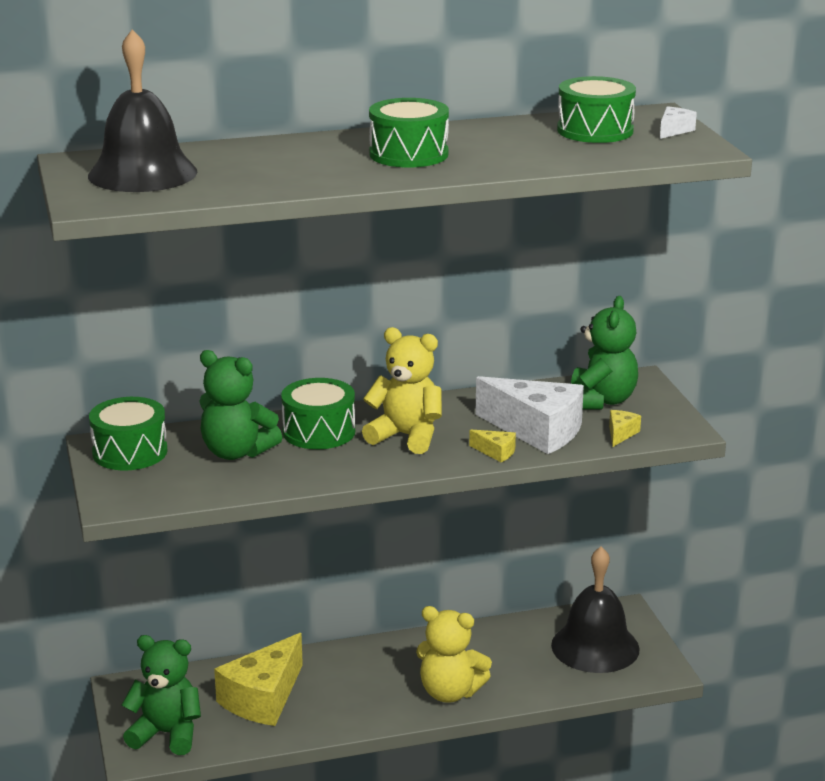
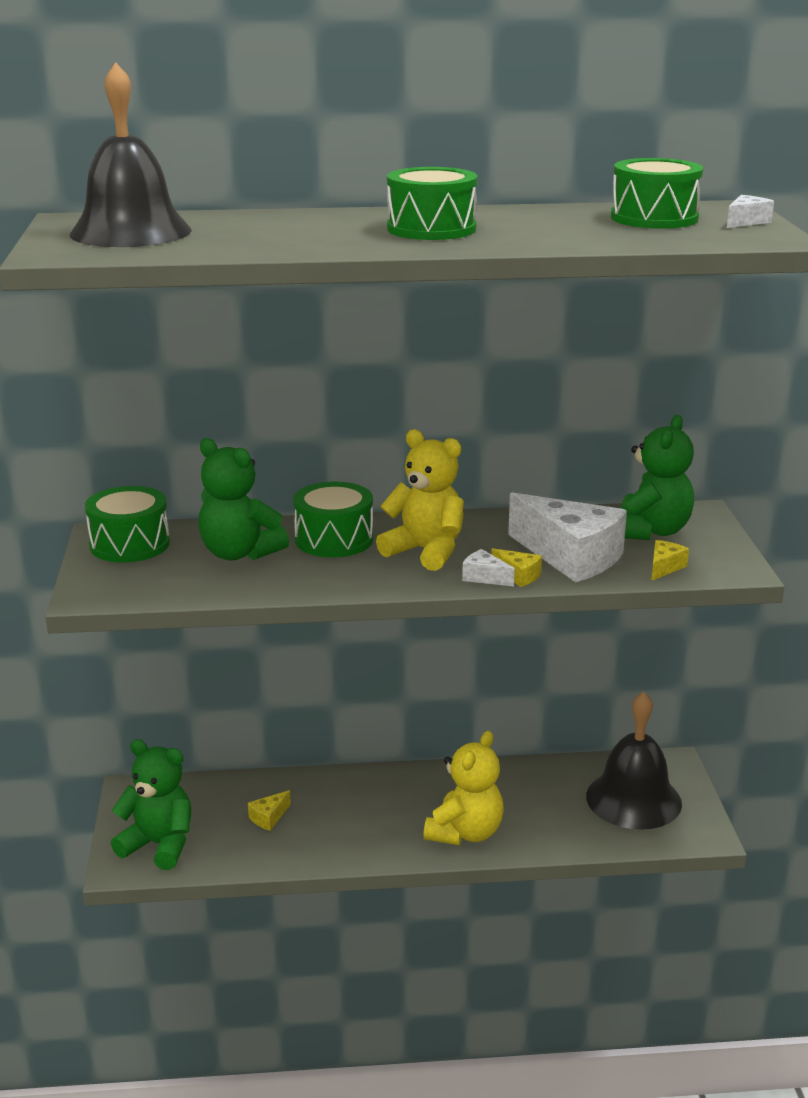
camera: 10 degrees right, 0 degrees up
yellow cheese [214,633,303,726] -> yellow cheese [248,790,291,831], size x0.42
yellow teddy bear [416,606,492,703] -> yellow teddy bear turned 90 degrees counterclockwise [424,731,503,845]
none -> white cheese [462,549,515,586]

